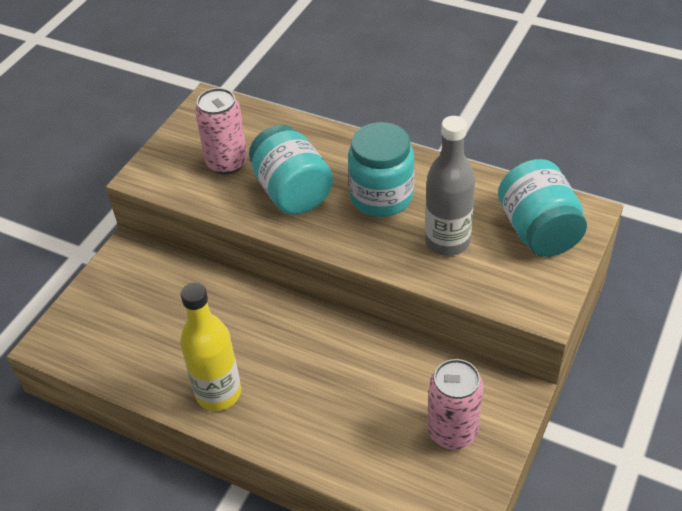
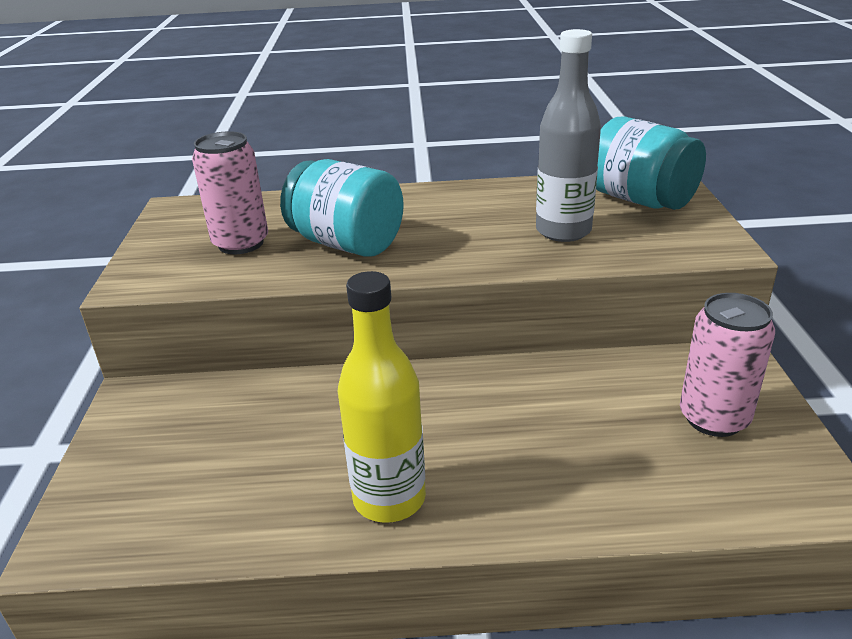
camera: 30 degrees left, 15 degrees down
turquoise jar [348,122,414,217] -> none

